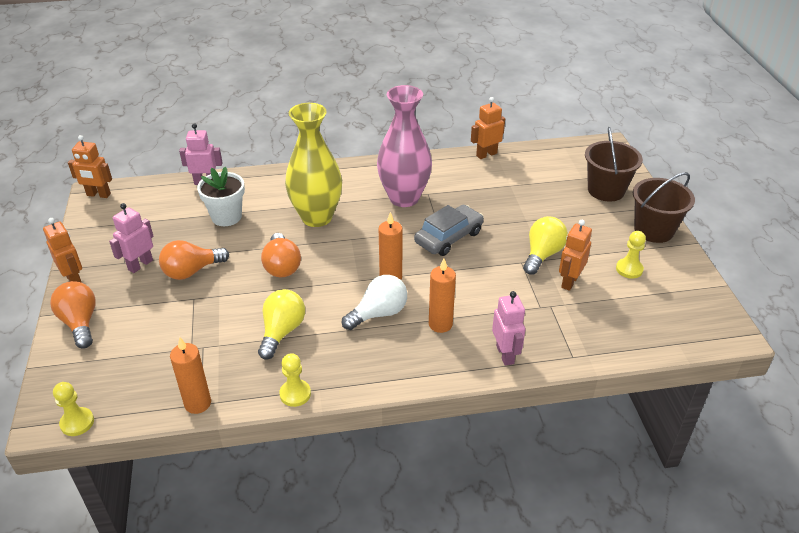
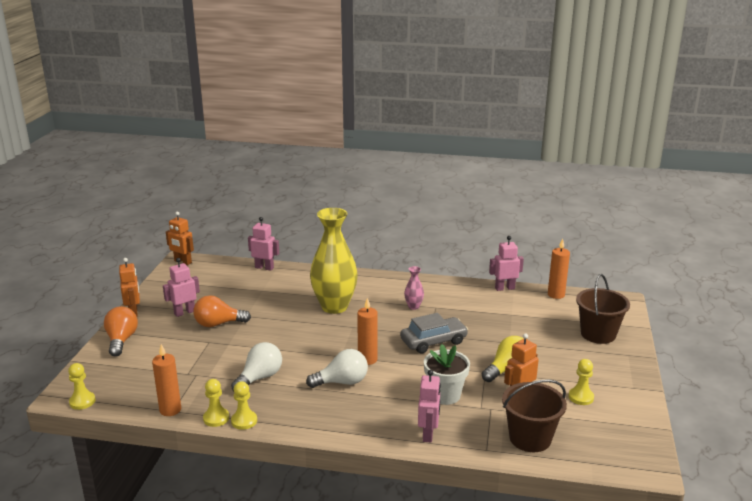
camera: 20 degrees right, 15 degrees down
white flower pot [197,167,245,226] -> white flower pot moved to [424,344,470,405]
yellow light bulb [258,289,305,360] -> white light bulb [231,342,282,391]
orange light bulb [261,233,301,277] -> none
pink vase [377,85,432,207] -> pink vase [404,266,424,310], size x0.42
orange candle [429,259,456,333] -> orange candle moved to [548,239,570,299]
orange robot [471,97,505,159] -> pink robot [489,236,524,291]
brown bucket [633,172,695,243] -> brown bucket moved to [502,379,567,452]
none -> yellow pawn [203,379,229,427]

